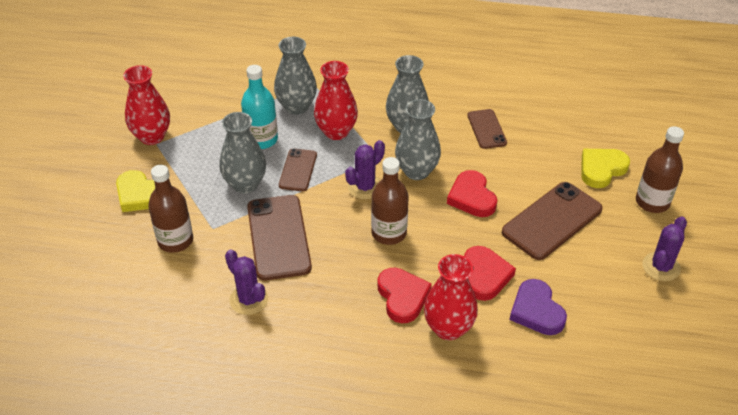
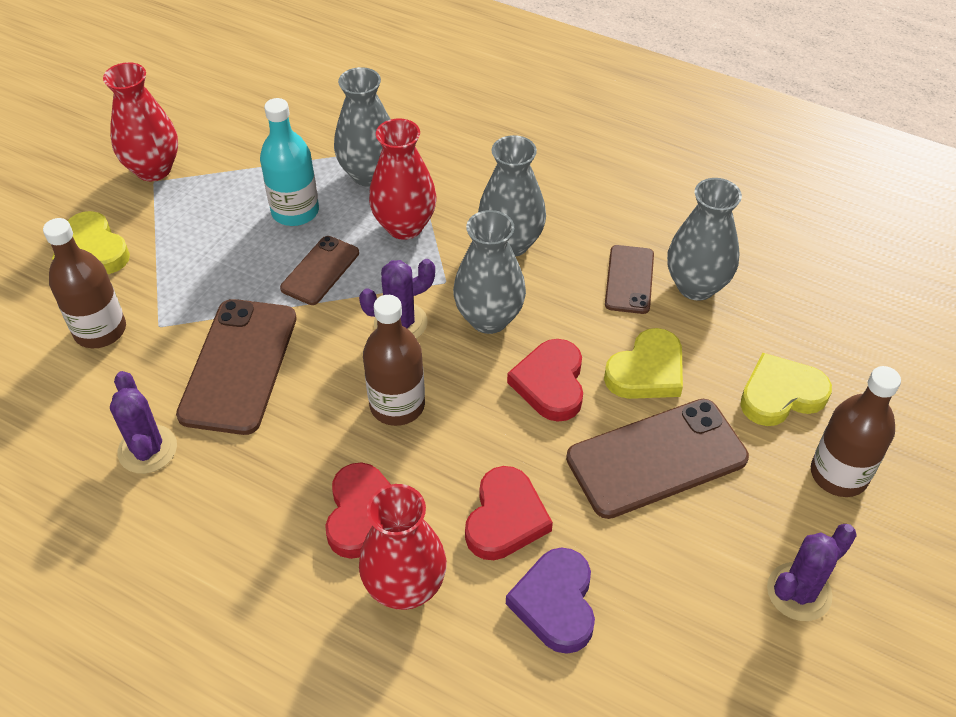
camera: 20 degrees right, 5 degrees up
grey vase [219,112,266,193] -> grey vase moved to [667,178,742,301]
none -> yellow heart [604,328,683,399]

